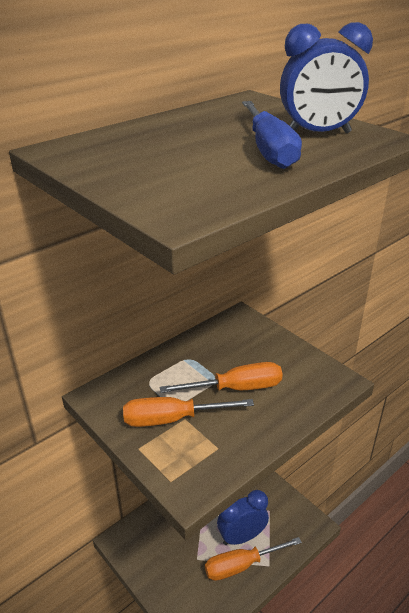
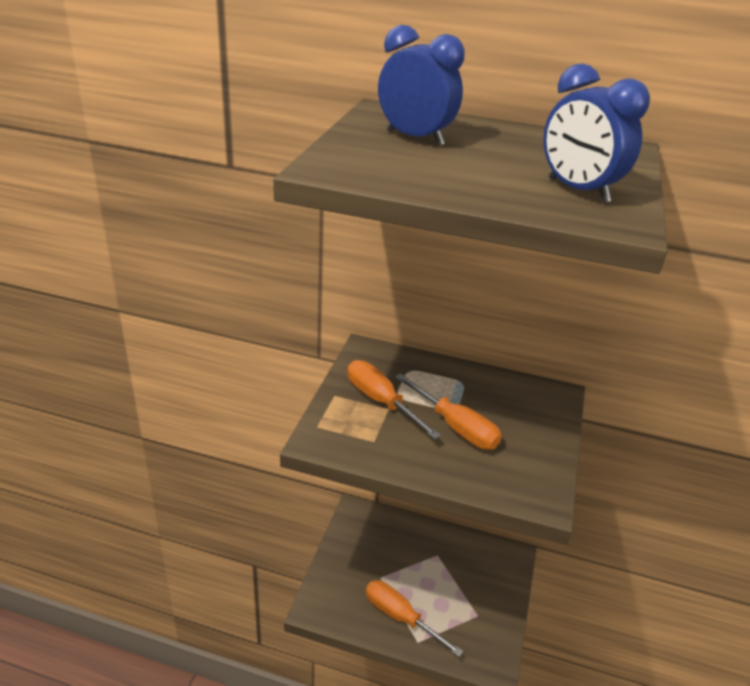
camera: 55 degrees right, 0 degrees up
blue clock [217,490,269,545] -> blue clock moved to [378,25,465,146]
blue screwdriver [242,101,302,169] -> none

